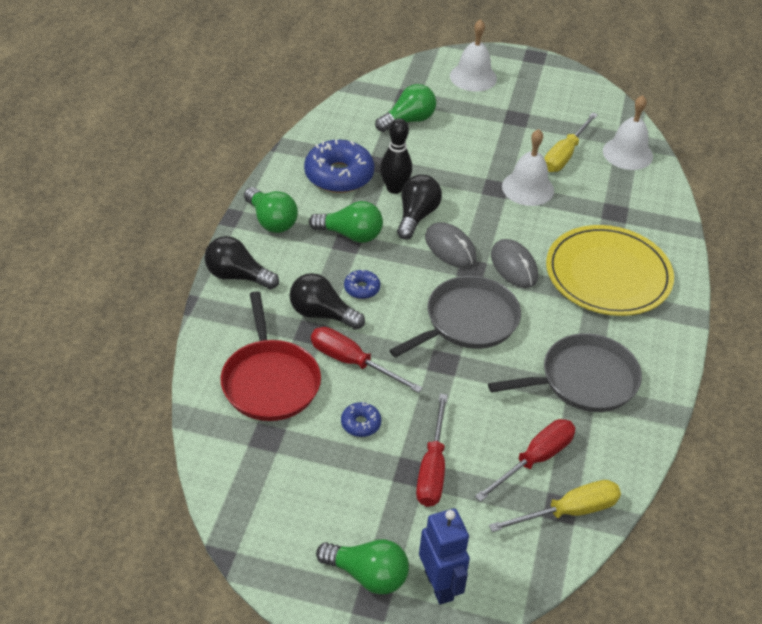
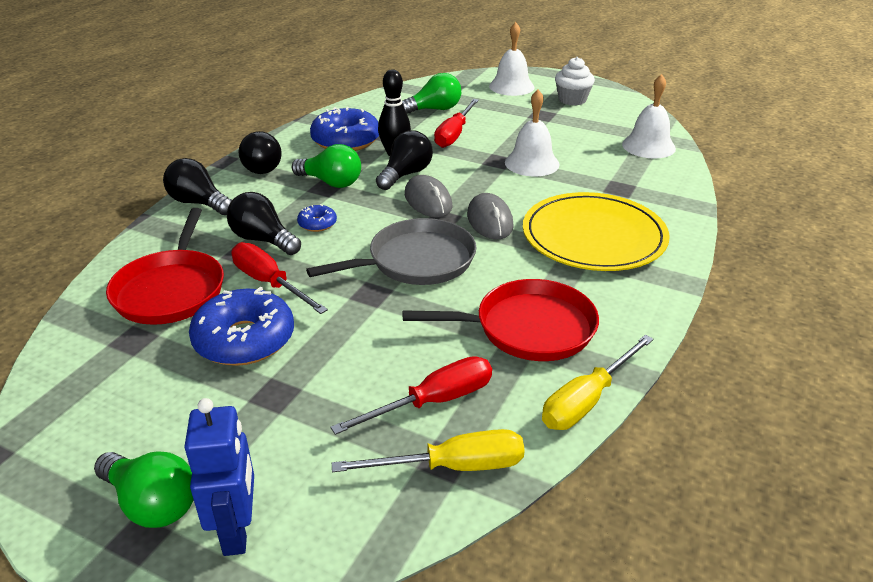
camera: 15 degrees right, 10 degrees down
green light bulb [244,187,298,233] -> black light bulb [238,131,282,174]
blue donut [341,402,381,437] -> blue donut [189,287,294,366], size x2.11
red screwdriver [416,394,448,507] -> red screwdriver moved to [434,99,479,148]
grey pan [488,333,642,412] -> red pan [403,279,599,361]
yellow screwdriver [544,112,598,172] -> yellow screwdriver moved to [542,335,654,430]
none -> white cupcake [555,57,595,105]

